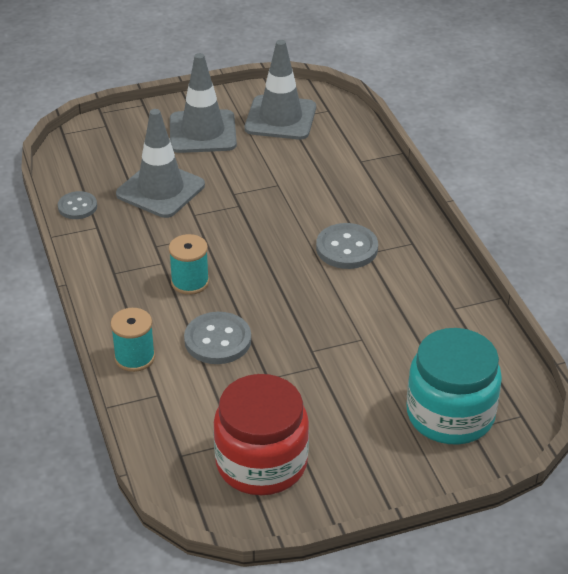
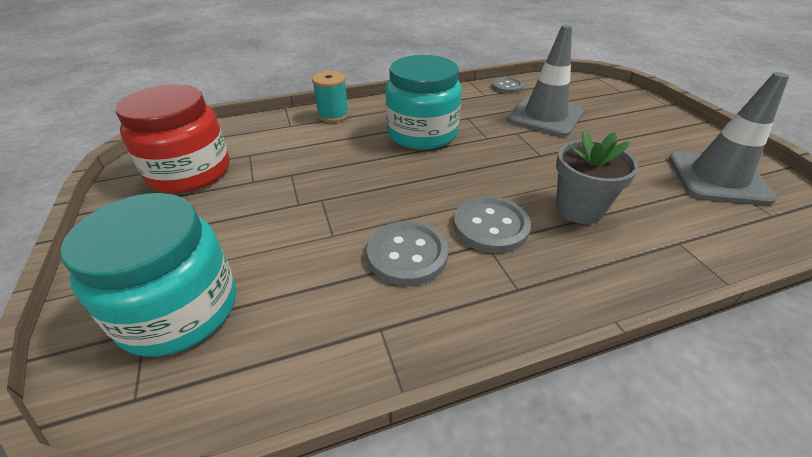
camera: 90 degrees right, 0 degrees up
turquoise spool [169,234,209,295] -> turquoise jar [385,55,462,150]
grey traffic cone [170,53,237,153] -> none
grey button [184,312,251,364] -> grey button moved to [367,221,448,286]
none -> grey flower pot [556,130,639,224]

